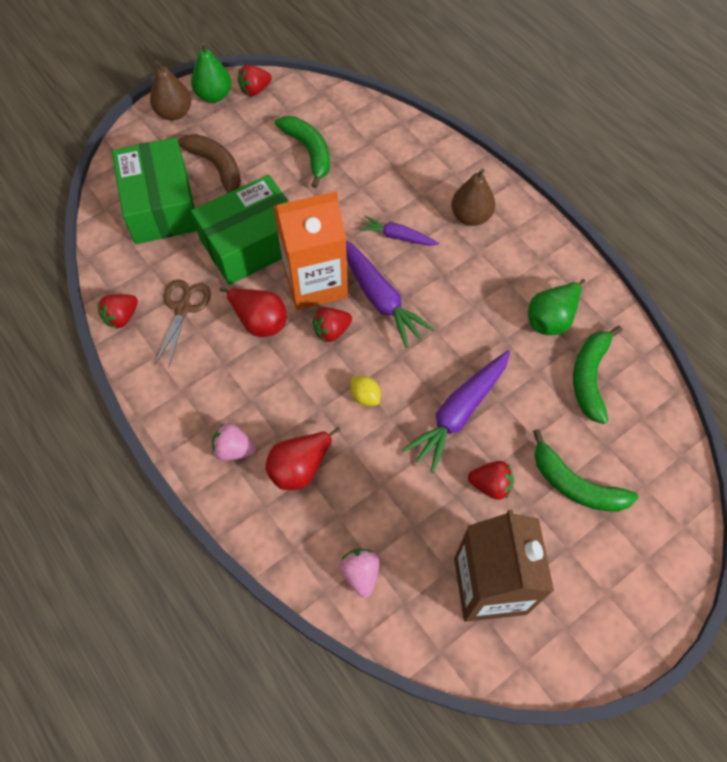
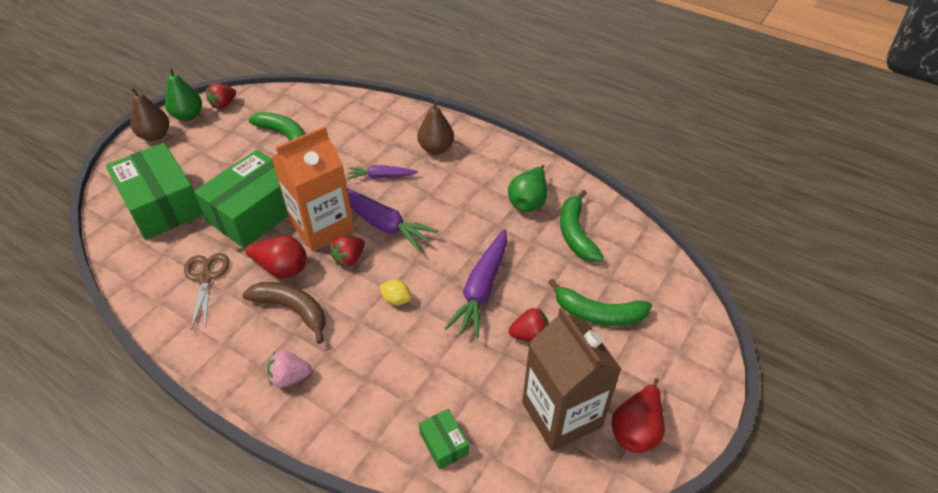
camera: 20 degrees left, 15 degrees down
red strawberry [97,294,138,329] -> none
brown banana [178,134,241,193] -> brown banana moved to [242,282,326,344]
red pear [265,427,340,490] -> red pear moved to [612,378,665,453]
pink strawberry [339,549,379,598] -> green box [419,409,469,470]

